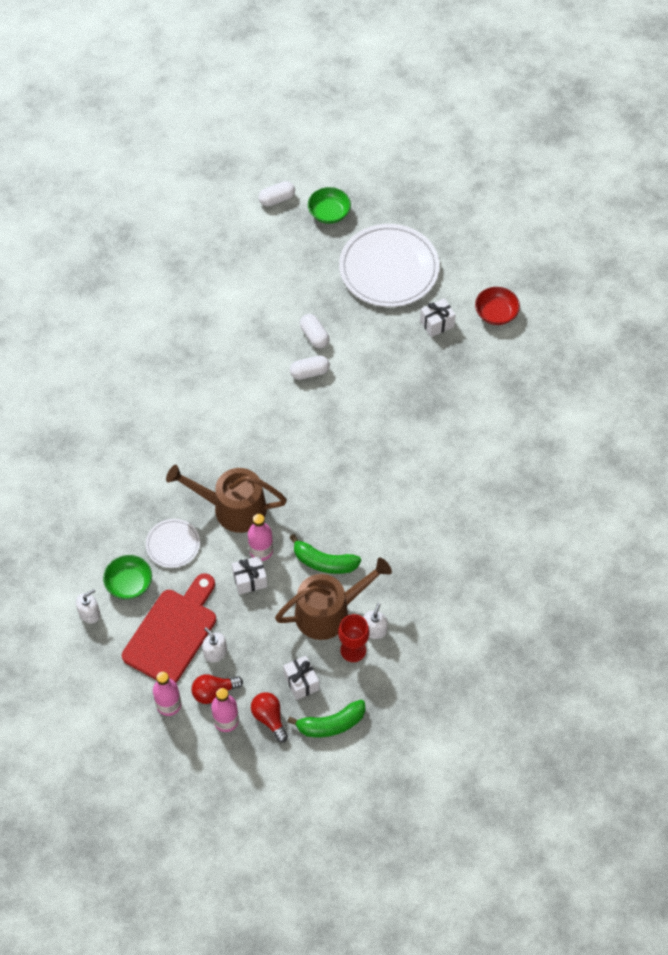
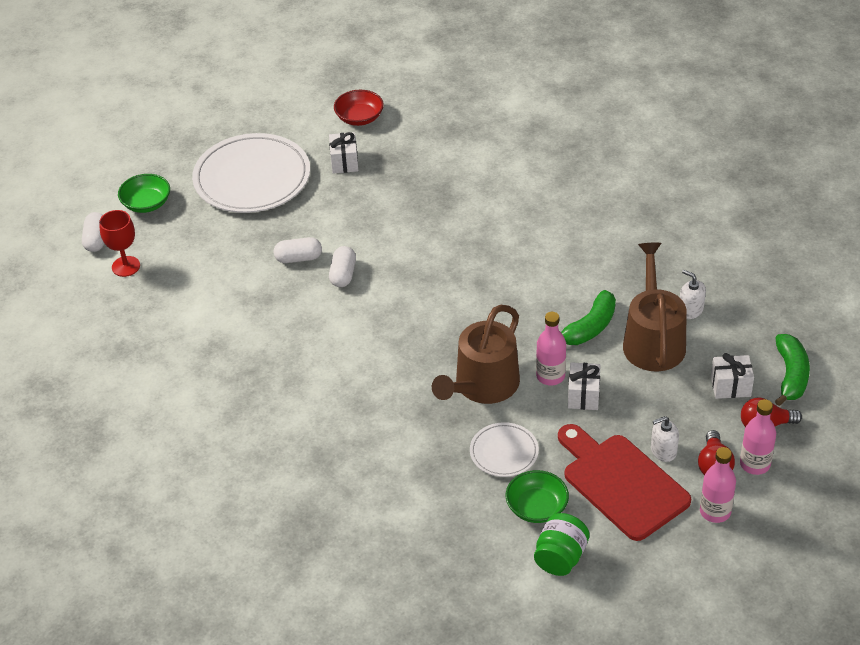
camera: 65 degrees left, 15 degrees down
white soap dispenser [76,589,100,624] -> green jar [534,513,590,576]
red goblet [338,614,369,662] -> red goblet moved to [99,210,140,277]

